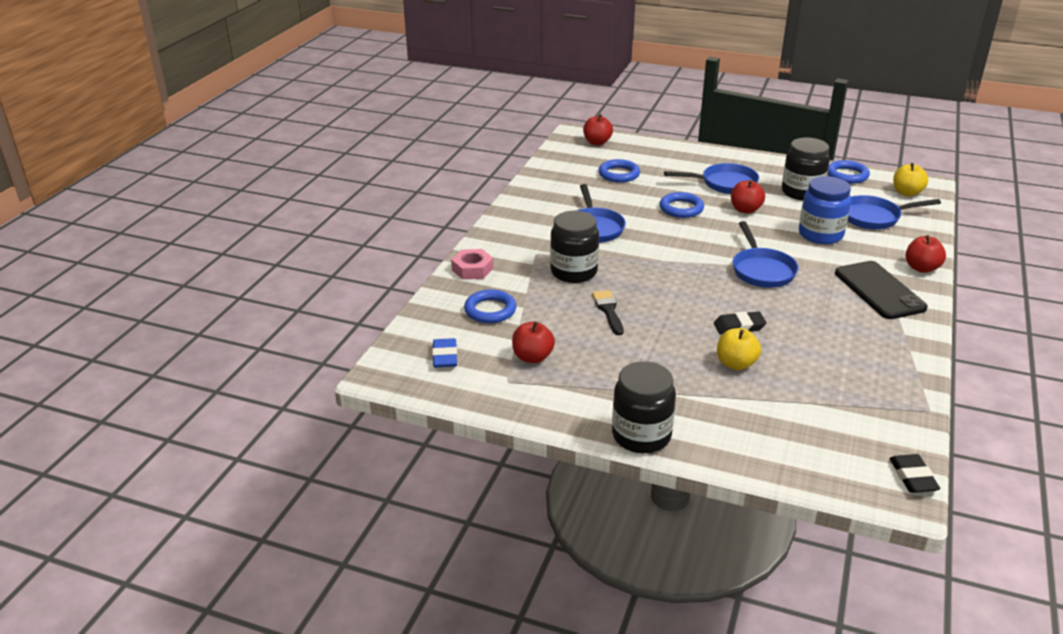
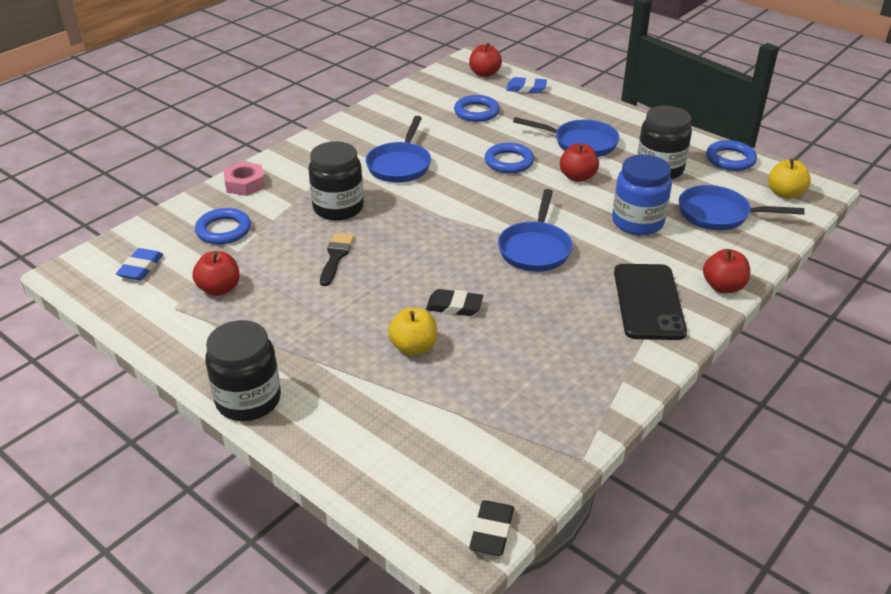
camera: 20 degrees right, 5 degrees up
none -> blue eraser [506,77,547,93]

